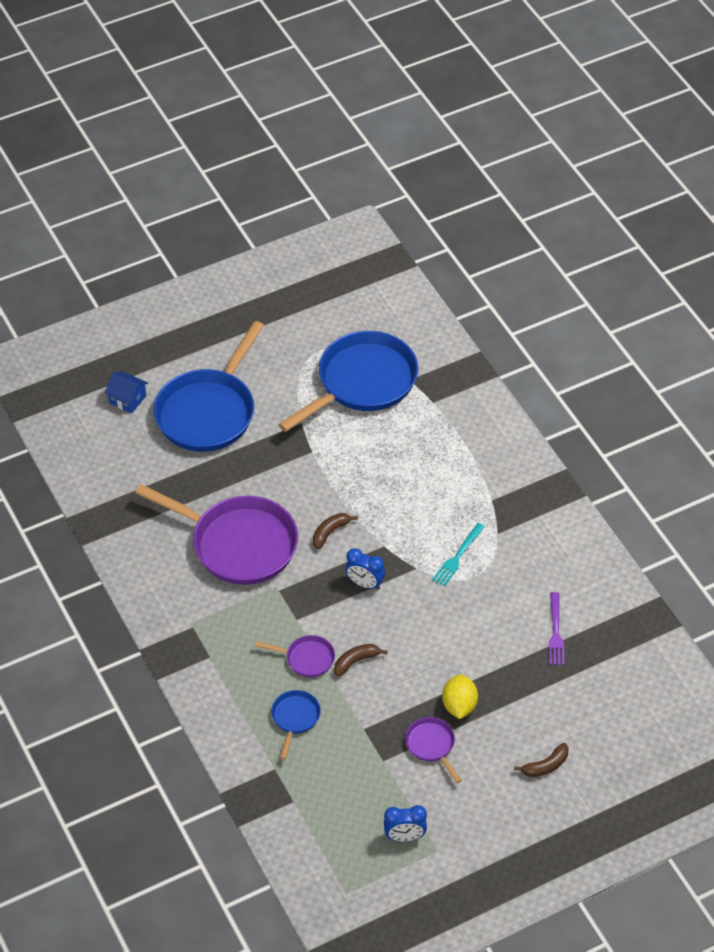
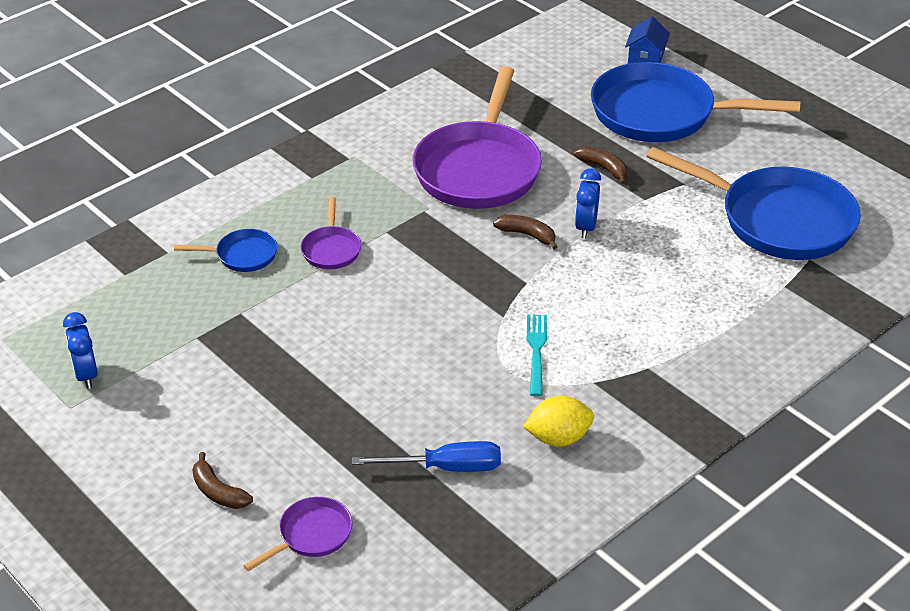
camera: 75 degrees right, 10 degrees down
brown banana [334,644,388,677] -> brown banana moved to [574,146,627,184]
blue clock [345,548,385,590] -> blue clock moved to [575,168,601,239]
purple pan [405,717,462,783] -> purple pan moved to [243,497,353,571]
turquoise fork [432,523,485,586] -> turquoise fork turned 75 degrees clockwise [527,314,547,396]
yellow lemon [442,674,478,719] -> yellow lemon moved to [523,396,594,447]
purple fork [549,592,565,665] -> blue screwdriver [352,441,501,472]

